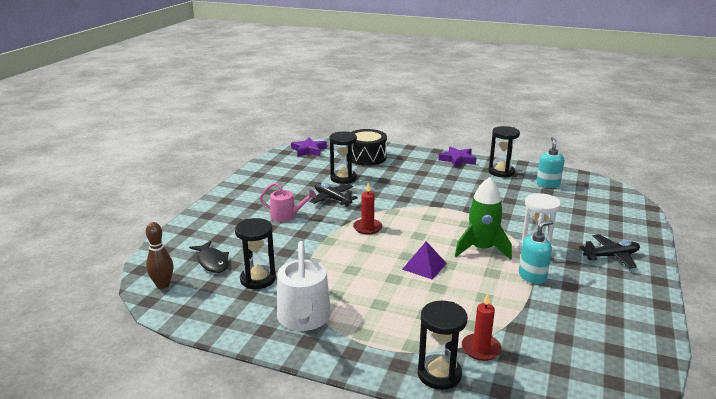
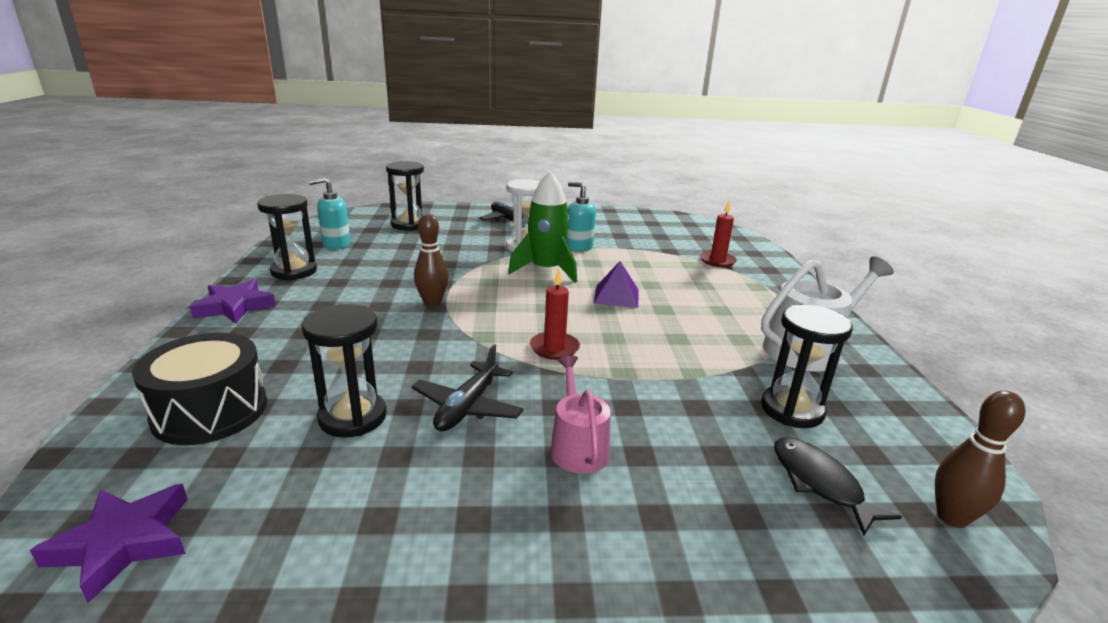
camera: 115 degrees left, 0 degrees up
black fish [189,241,229,273] -> black fish turned 60 degrees counterclockwise [774,437,902,536]
black hourglass [418,301,468,390] -> black hourglass moved to [386,161,424,231]
none -> brown bowling pin [414,214,449,307]

